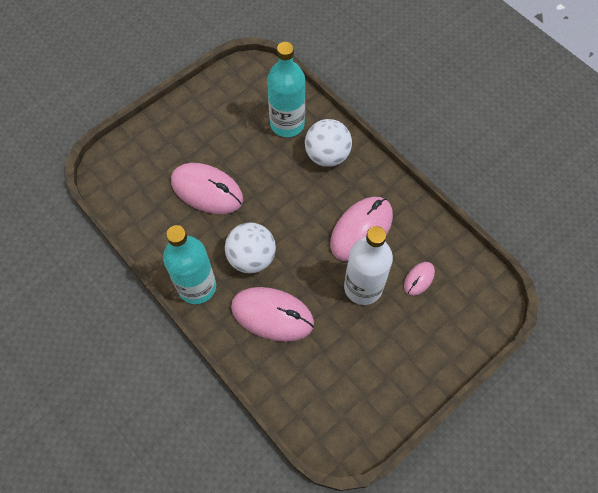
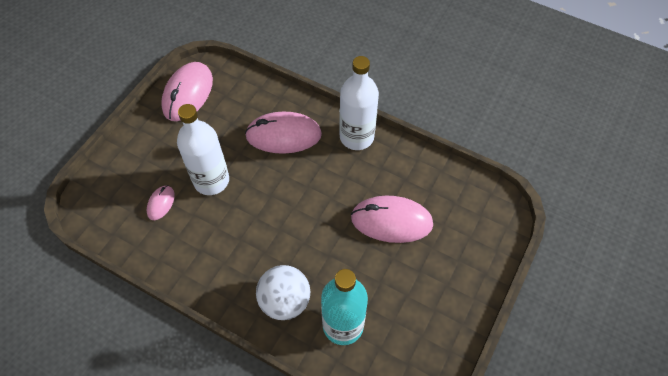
camera: 160 degrees right, 5 degrees down
turquoise bottle [163,225,216,304] -> white bottle [339,56,379,150]
white ball [225,222,276,274] -> none
pink mouse [330,197,393,261] -> pink mouse moved to [161,62,213,121]

